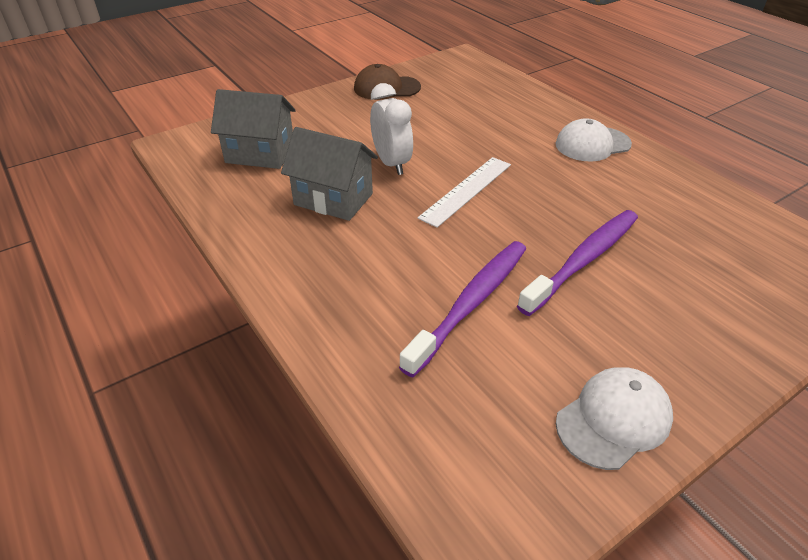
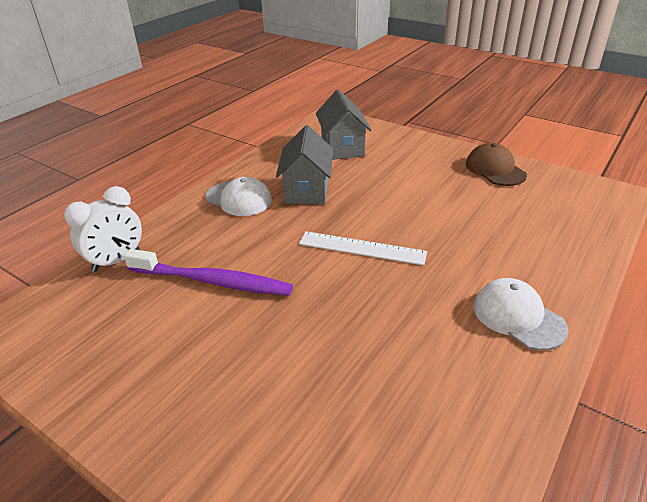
camera: 70 degrees right, 5 degrees down
white clock [370,83,413,175] -> white clock moved to [64,186,142,272]
purple toothbrush [517,210,638,316] -> none
white cap [556,367,673,470] -> white cap moved to [205,177,272,216]

